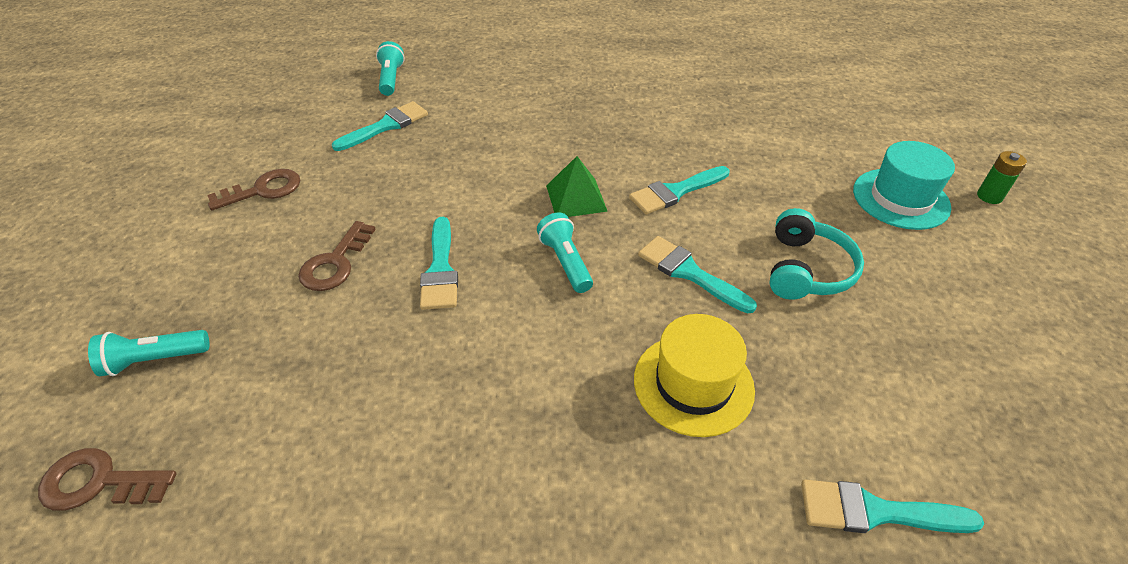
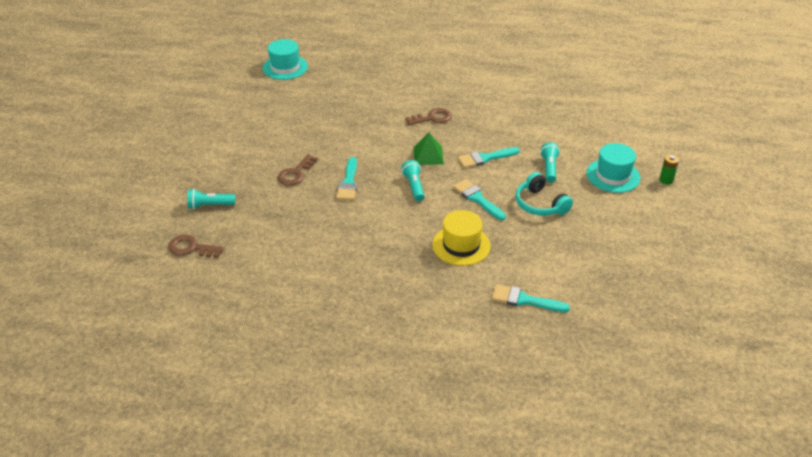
camera: 10 degrees right, 5 degrees down
brown key [207,169,300,210] -> brown key moved to [405,108,452,125]
turquoise brush [332,101,428,151] -> none
turquoise flashlight [376,41,405,96] -> turquoise flashlight moved to [540,142,560,182]
turquoise headphones [769,208,864,300] -> turquoise headphones turned 120 degrees clockwise [516,172,573,216]
none -> turquoise hat [262,39,308,80]

